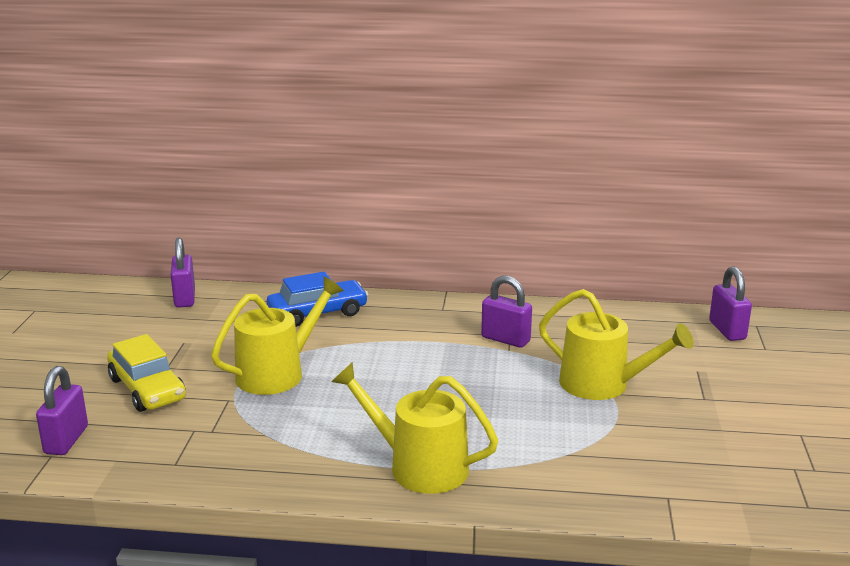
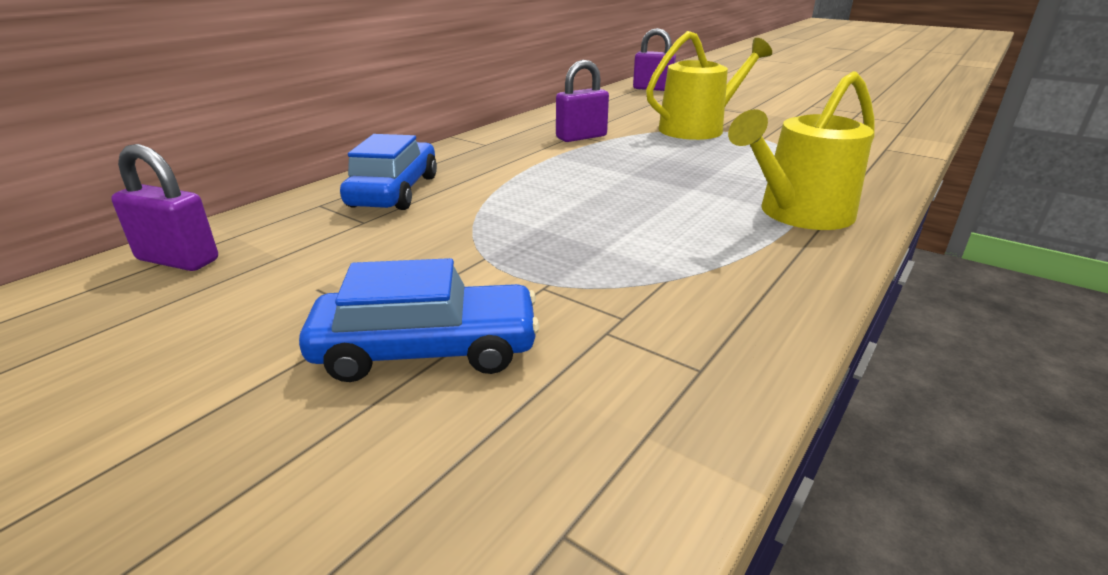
camera: 60 degrees left, 5 degrees up
purple padlock [36,366,88,455] -> none
yellow car [107,334,186,412] -> blue car [299,258,540,382]
yellow watering can [211,276,344,395] -> none

